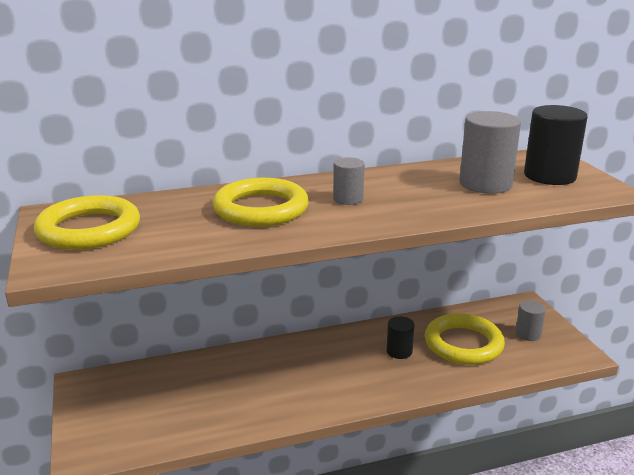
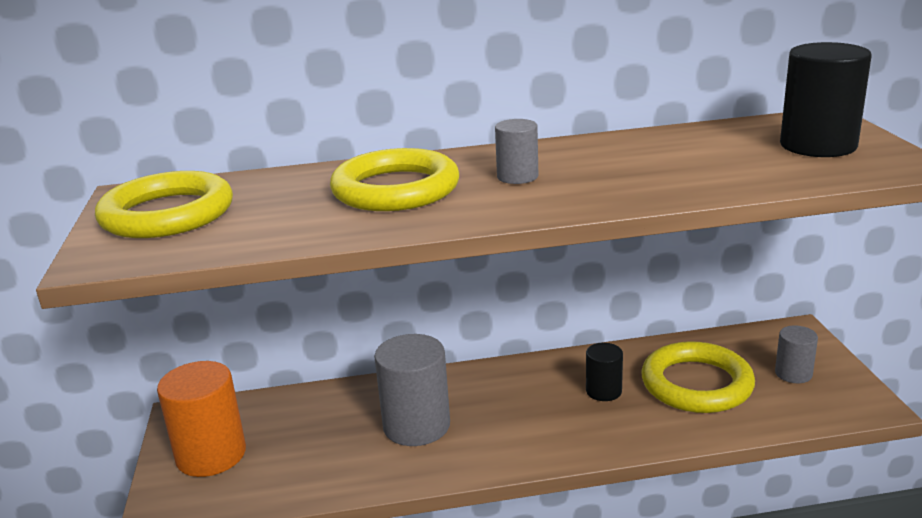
camera: 10 degrees right, 0 degrees up
grey cylinder [460,111,521,194] -> grey cylinder moved to [374,334,450,446]
none -> orange cylinder [157,361,246,477]

